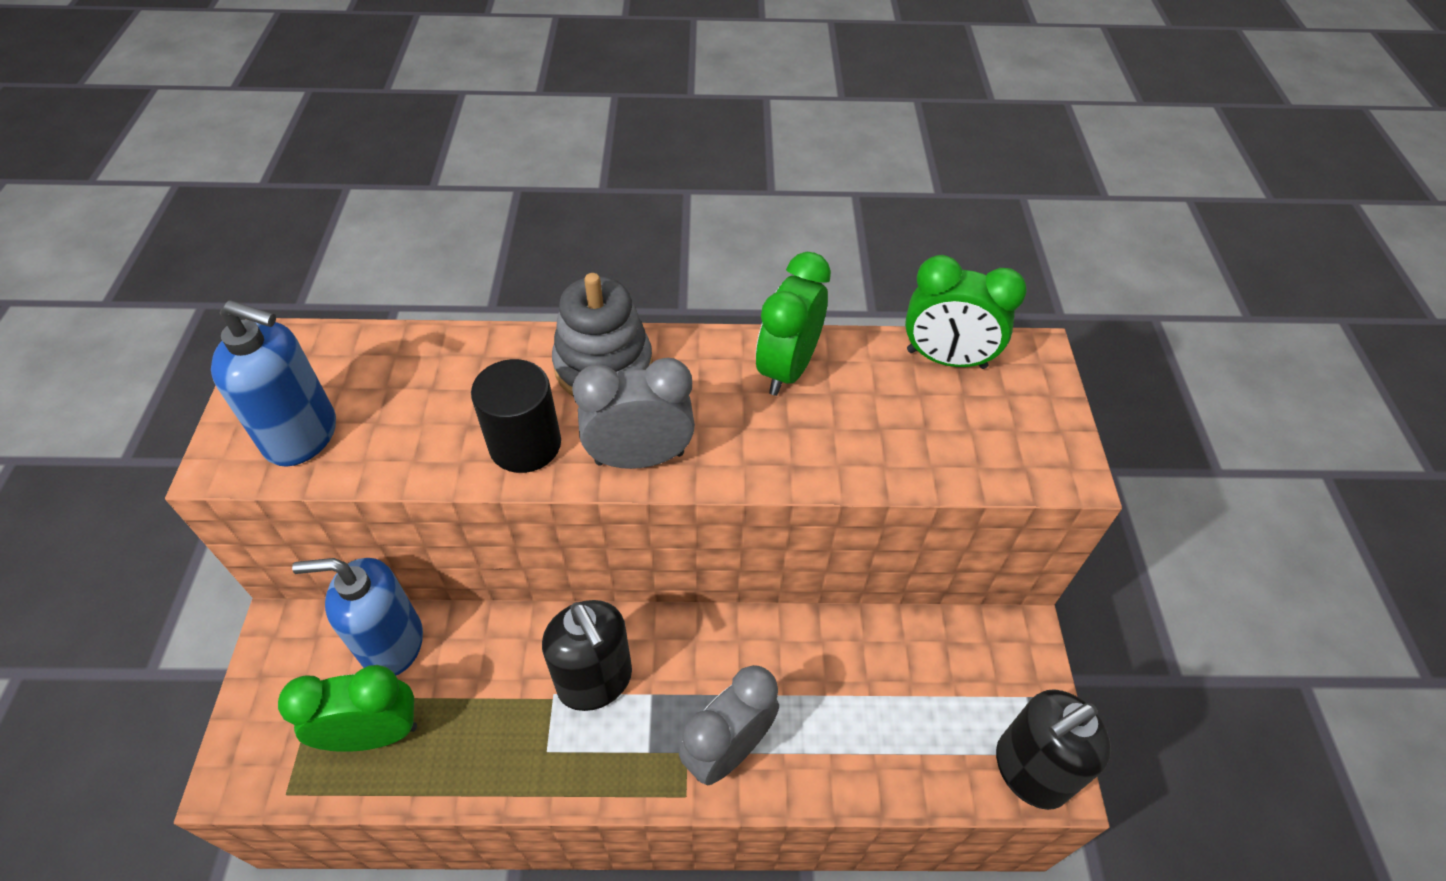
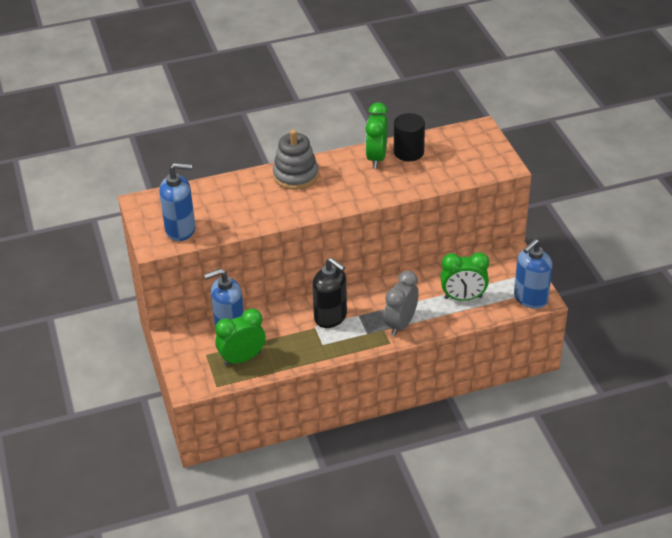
camera: 15 degrees left, 10 degrees down
black cylinder [471,359,561,473] -> black cylinder moved to [394,113,425,161]
grey clock [572,358,695,469] -> none
green clock [905,255,1027,369] -> green clock moved to [440,252,489,301]
black soap dispenser [996,689,1111,810] -> blue soap dispenser [514,239,553,309]

